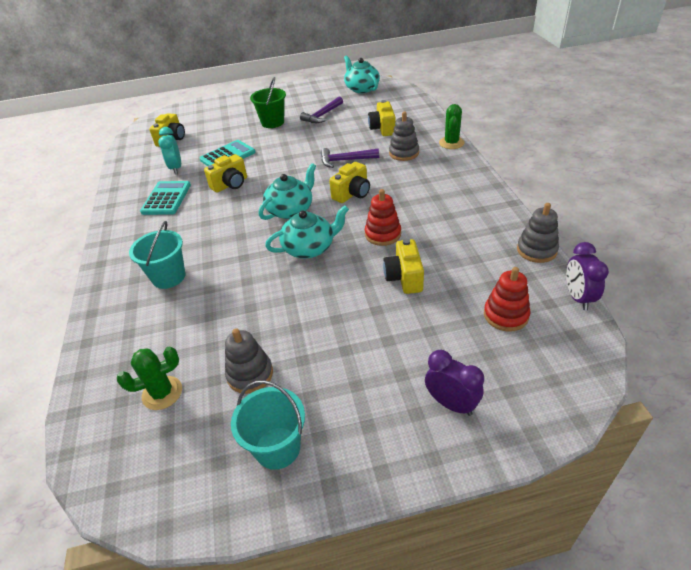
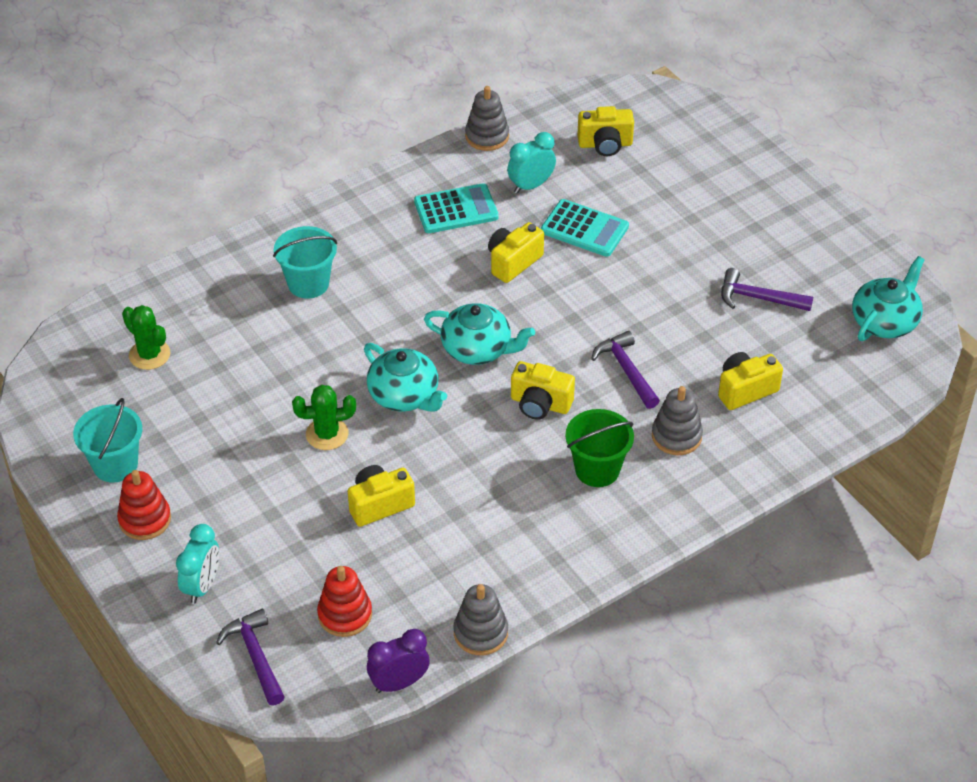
camera: 65 degrees right, 5 degrees up
yellow camera [204,154,247,193] -> yellow camera turned 105 degrees clockwise [488,222,544,283]
grey stacking toy [225,328,273,394] -> grey stacking toy moved to [465,86,509,151]
green bucket [250,77,286,128] -> green bucket moved to [565,409,634,487]
red stacking toy [365,189,401,246] -> red stacking toy moved to [117,470,171,540]
purple clock [425,350,484,416] -> turquoise clock [176,524,219,604]
green cactus [439,104,465,149] -> green cactus moved to [292,385,356,450]
none -> purple hammer [216,609,285,705]

